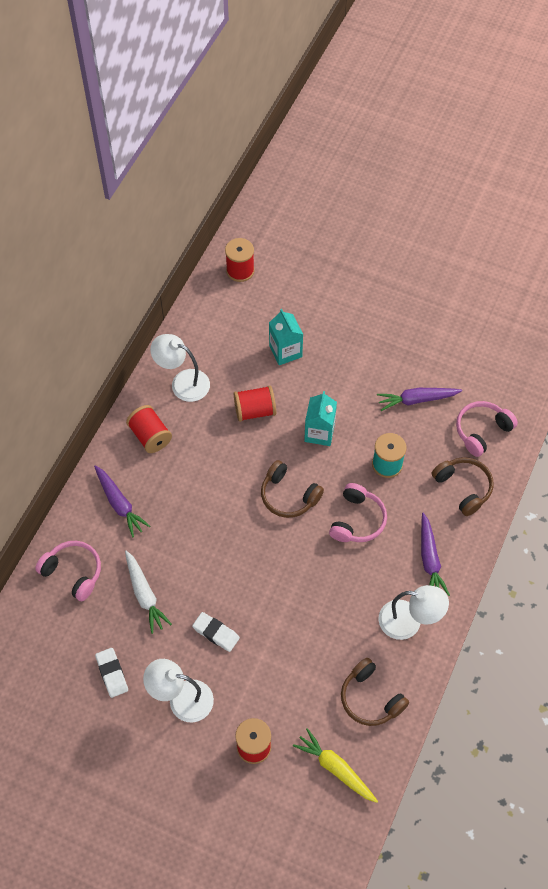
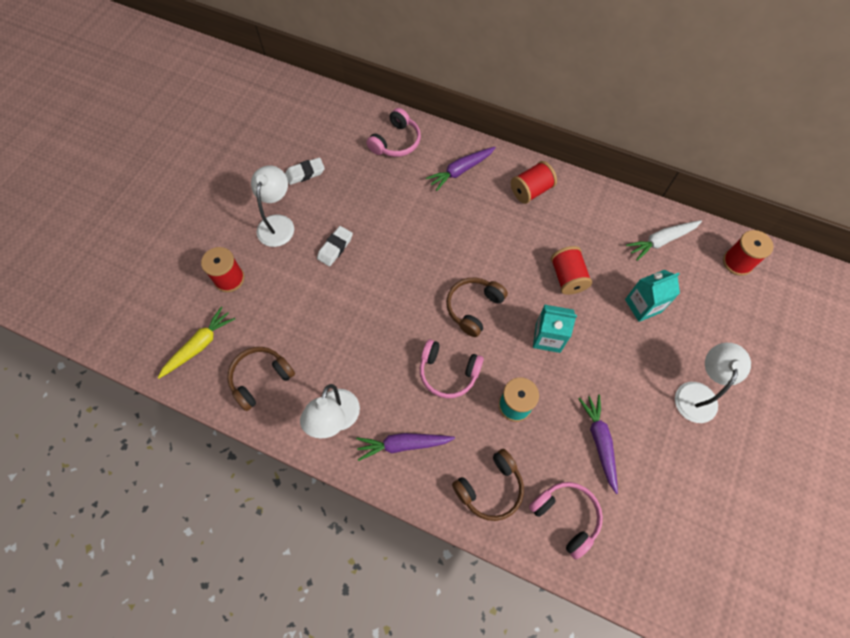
camera: 90 degrees right, 5 degrees up
white carrot [125,550,172,634] -> white carrot moved to [626,220,702,261]
white lamp [150,334,210,402] -> white lamp moved to [675,343,751,423]

